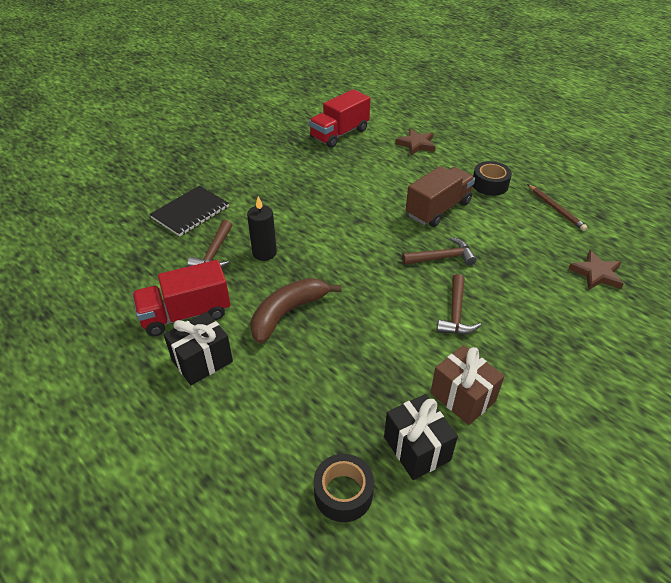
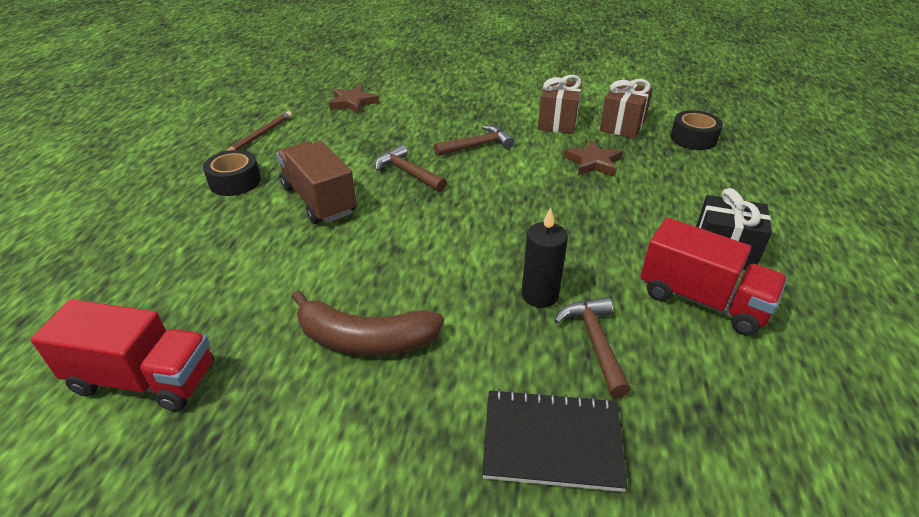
camera: 125 degrees left, 5 degrees down
brown hammer [187,220,232,268] -> brown hammer turned 75 degrees counterclockwise [554,297,631,398]
brown banana [250,278,342,344] -> brown banana moved to [292,290,444,356]
black gift [384,394,458,480] -> brown gift [600,79,653,139]
brown star [395,129,436,155] -> brown star moved to [564,140,623,177]
brown truck [406,166,475,227] -> brown truck turned 45 degrees clockwise [277,141,357,224]

